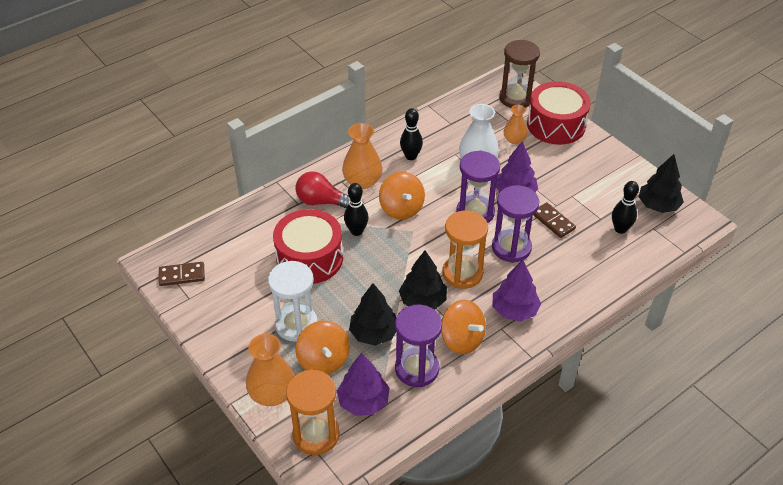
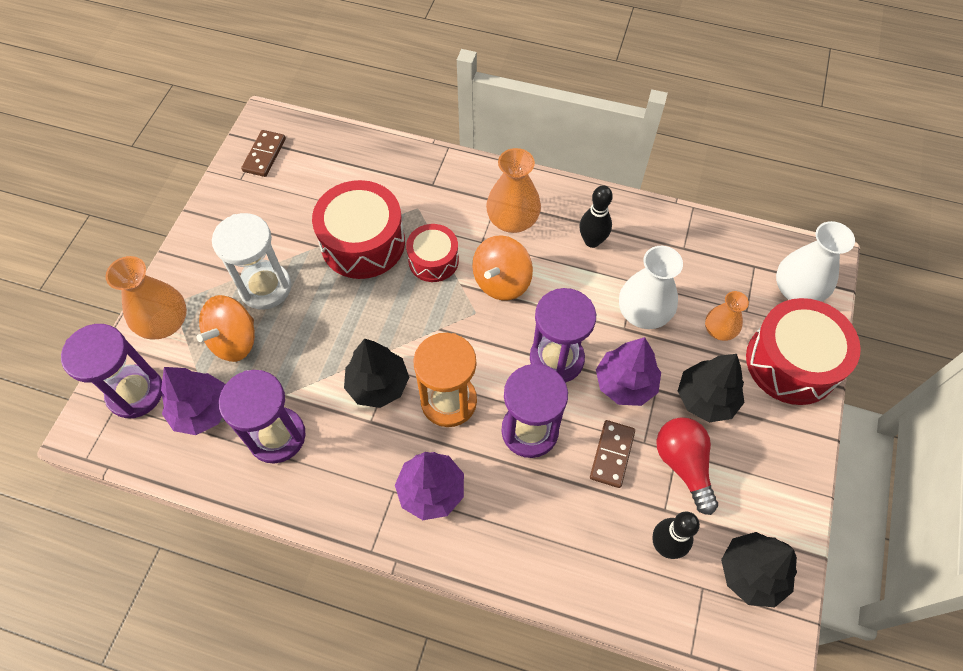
camera: 55 degrees right, 15 degrees up
brown domino [159,262,205,286] -> brown domino turned 60 degrees clockwise [241,130,286,177]
orange hourglass [286,369,340,455] -> purple hourglass [61,324,162,418]
red light bulb [296,171,350,208] -> red light bulb moved to [656,417,718,515]
black bowling pin [344,183,369,236] -> red drum [406,224,459,282]
black tree [349,283,396,346] -> black tree moved to [678,354,745,422]
orange spinning top [441,300,486,354] -> none
brown hourglass [499,40,540,108] -> white vase [776,221,855,302]

